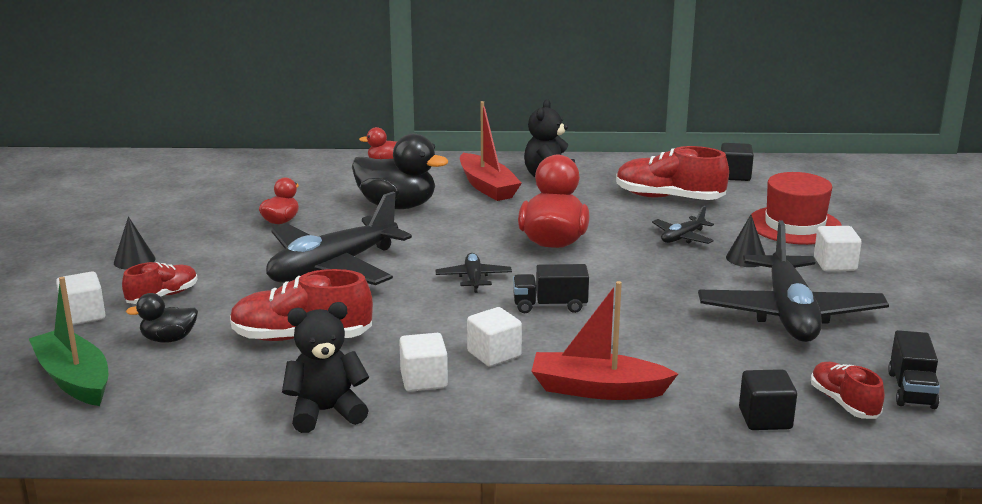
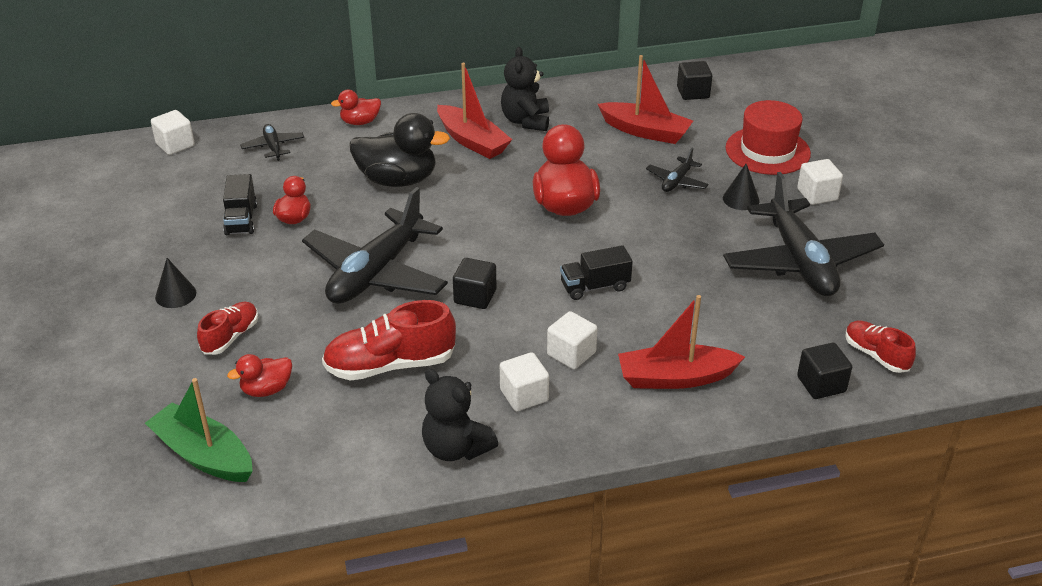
camera: 15 degrees left, 15 degrees up
white cube [56,271,106,325] -> white cube moved to [151,110,195,155]
black duck [126,293,198,343] -> red duck [227,354,292,397]
black teddy bear [282,302,369,433] -> black teddy bear turned 105 degrees counterclockwise [422,368,498,461]
black plane [435,253,512,293] -> black plane moved to [240,124,304,161]
red shoe [616,146,729,200] -> red boat [598,55,693,144]
black truck [888,330,940,409] -> black truck moved to [223,174,257,235]
none -> black cube [453,258,496,309]

